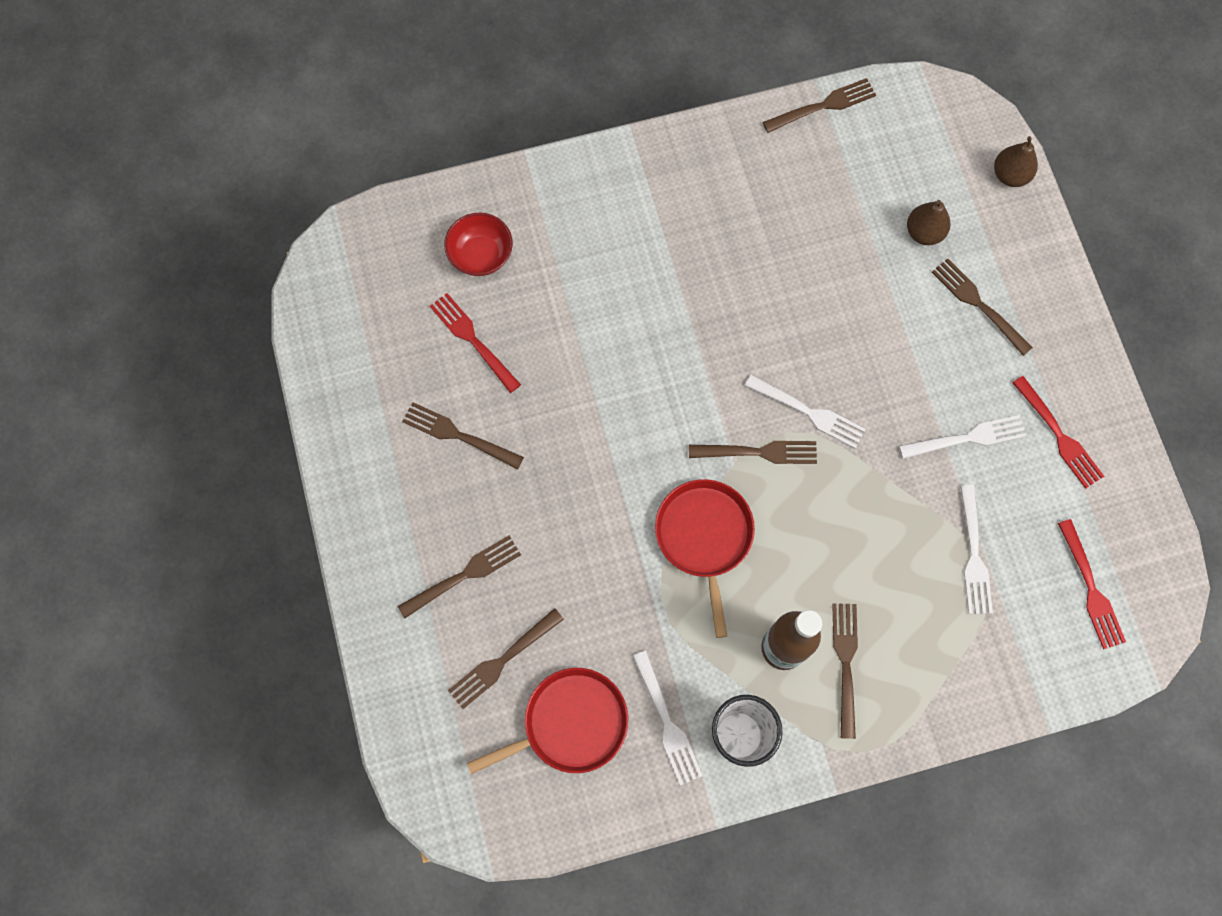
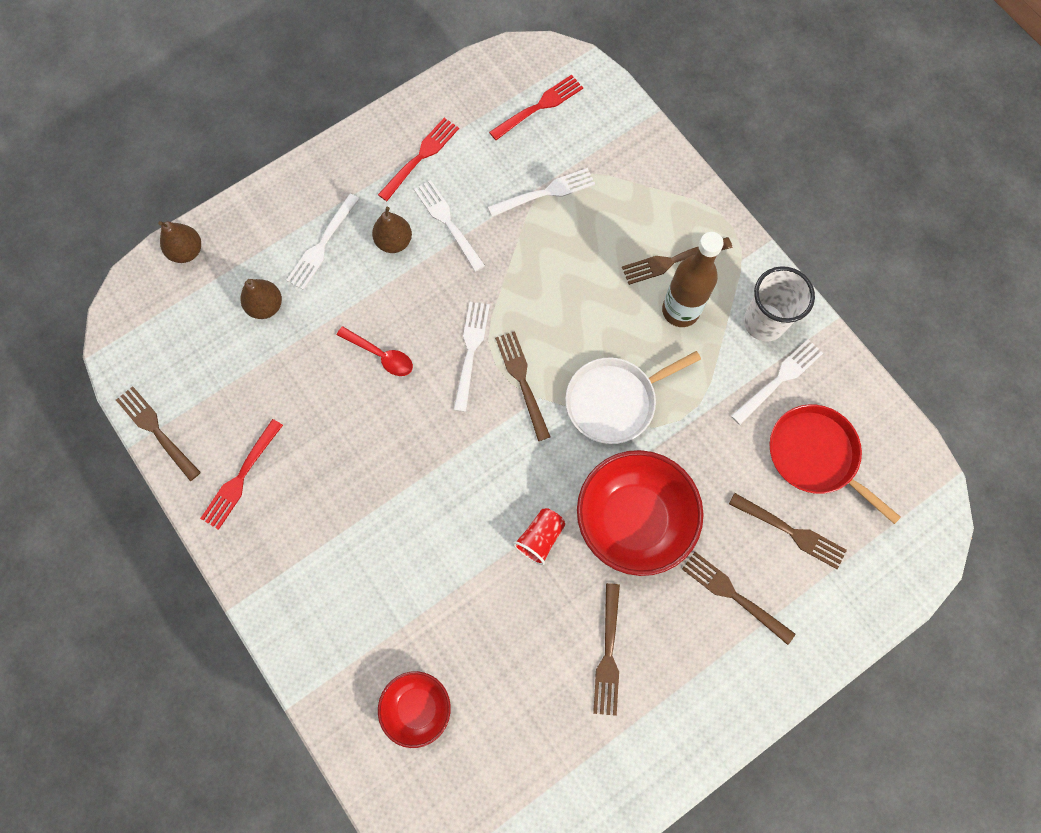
camera: 110 degrees left, 0 degrees up
red fork [430,293,521,393] -> red fork moved to [200,419,283,530]
red pan [655,479,755,638] -> white pan [565,351,701,444]
brown fork [932,258,1033,356] -> white fork [286,194,360,290]
none -> red spoon [337,326,413,376]
none -> brown pear [372,207,412,253]
none -> red cup [513,508,565,565]
none -> red bowl [577,450,704,576]

